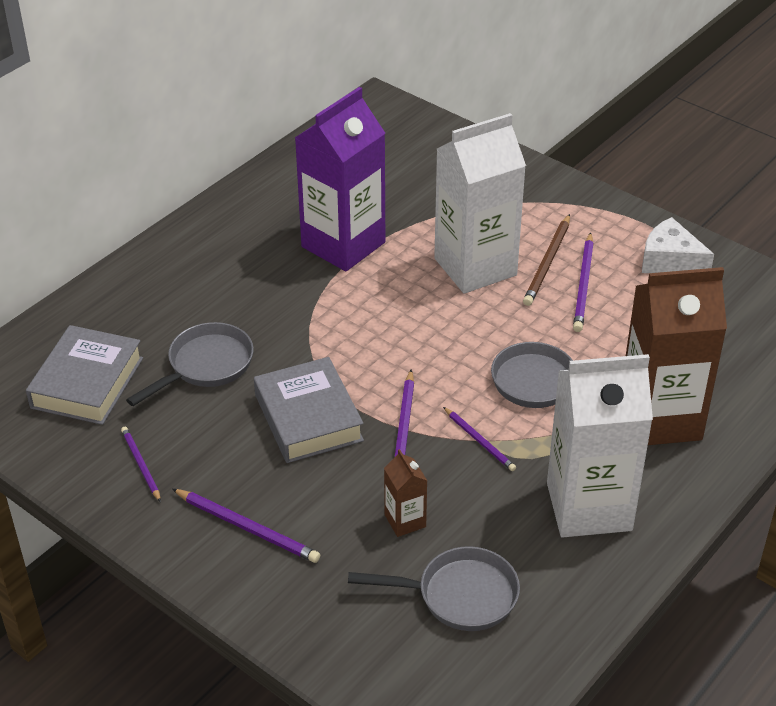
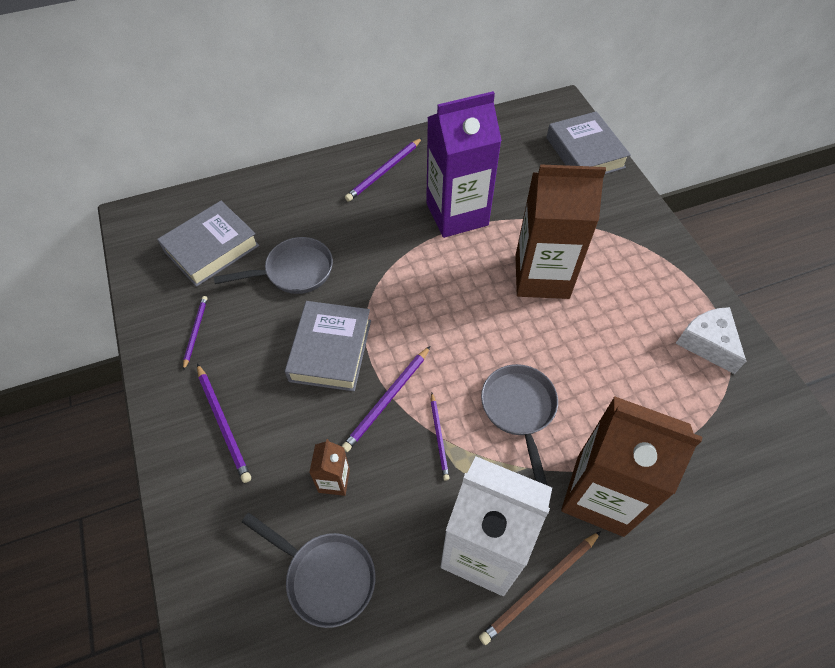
camera: 30 degrees right, 15 degrees up
white carton [434,113,526,294] -> brown carton [515,164,606,299]
brown pencil [523,214,570,306] -> brown pencil moved to [479,531,601,645]
purple pencil [573,232,594,332] -> purple pencil moved to [345,138,422,202]
none -> grey book [547,111,631,174]

